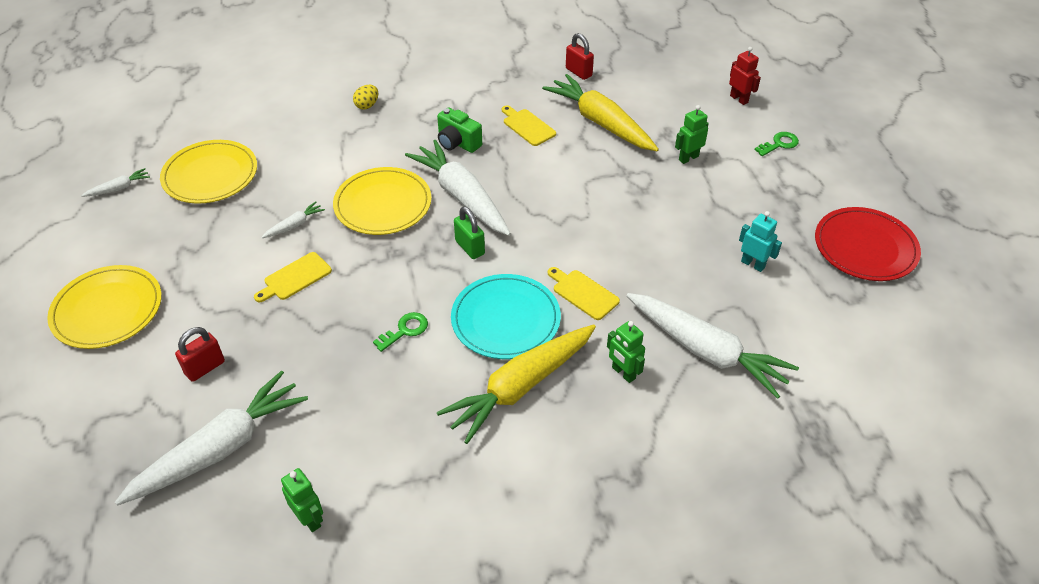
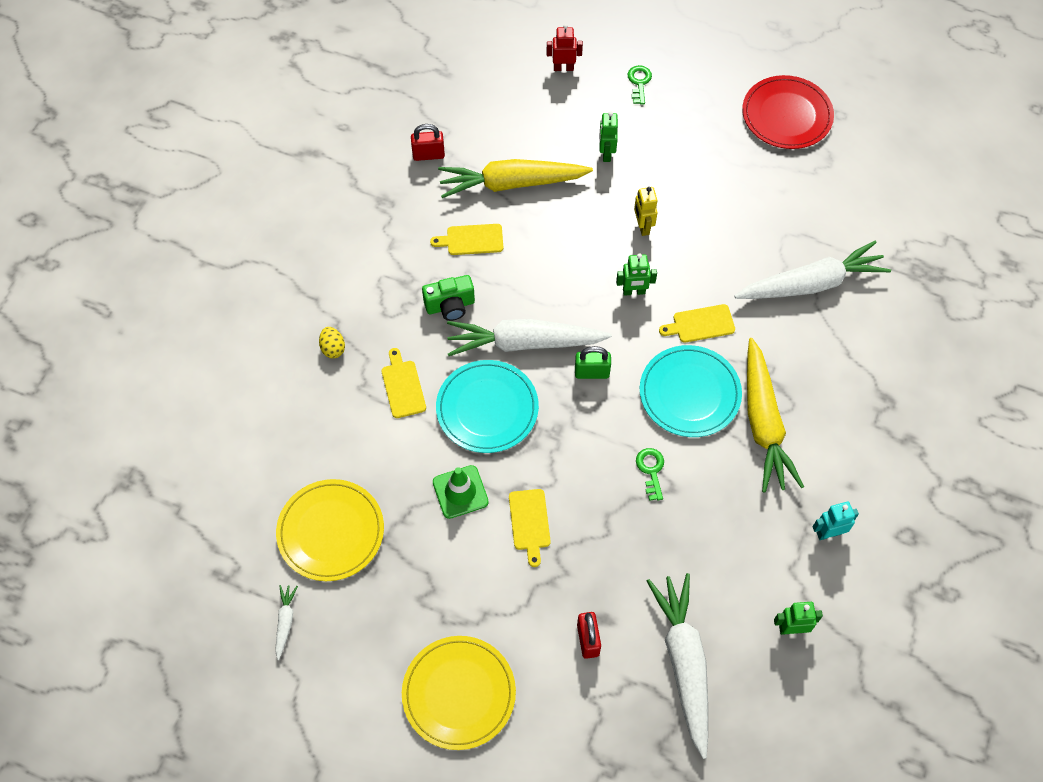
camera: 55 degrees left, 15 degrees up
white carrot [261,201,325,238] -> green traffic cone [433,465,489,519]
yellow plate [333,167,431,235] -> turquoise plate [436,360,539,453]
green robot [607,321,645,383] -> green robot moved to [616,254,657,296]
turquoise robot [739,211,782,272] -> turquoise robot moved to [813,502,859,540]
none -> yellow cutting board [381,348,426,418]
none -> yellow robot [634,187,658,236]

